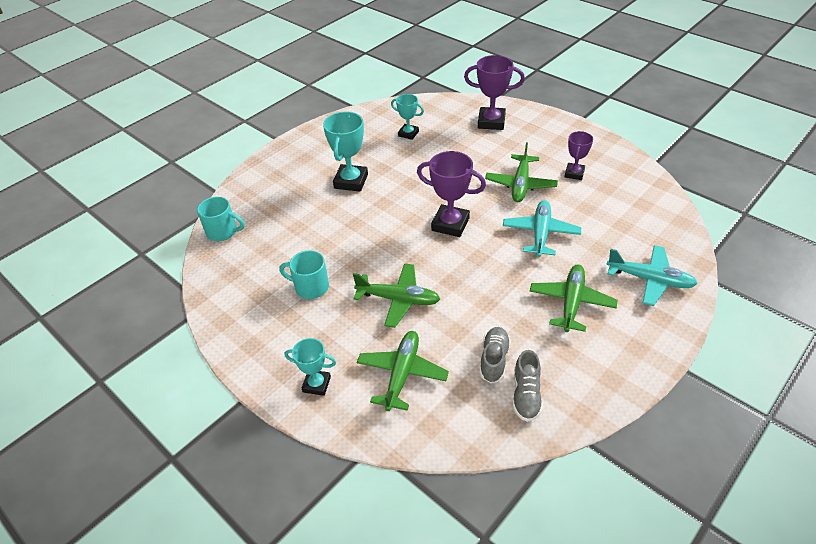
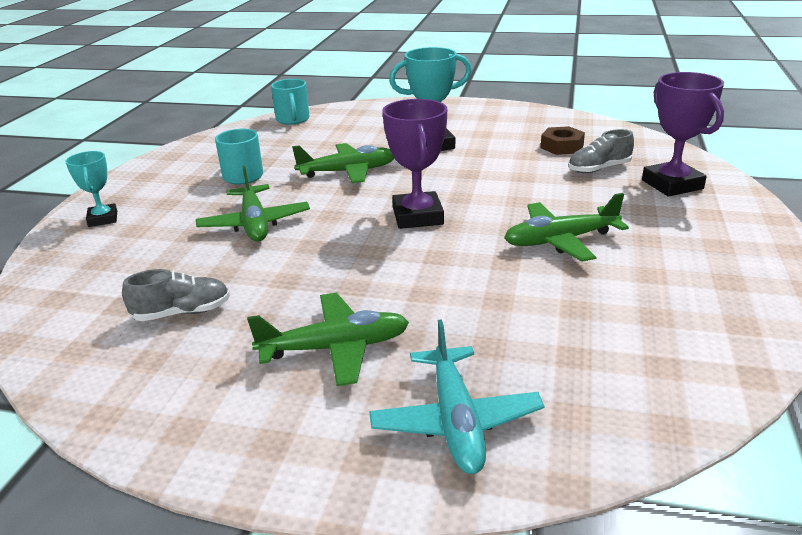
camera: 60 degrees right, 15 degrees down
green plane [357,331,449,411] -> green plane moved to [292,143,394,183]
turquoise trophy [391,94,424,140] -> brown nut [541,126,585,155]
turquoise plane [503,200,581,257] -> none
grey shoe [513,350,543,422] -> grey shoe moved to [568,129,634,173]
purple trophy [565,131,593,180] -> none

